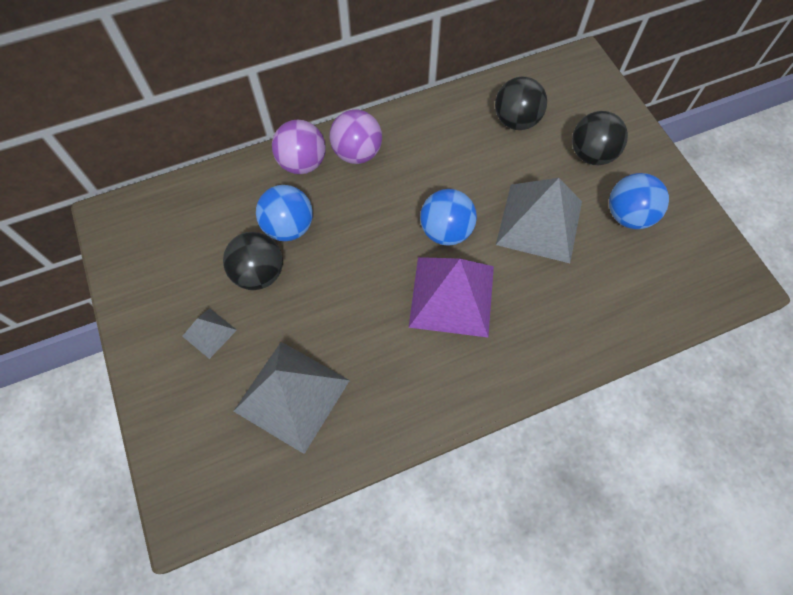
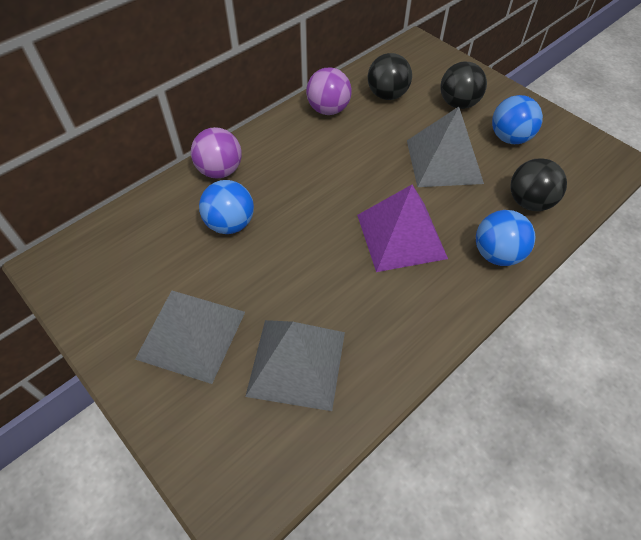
camera: 20 degrees left, 10 degrees down
grey pyramid [182,308,237,359] -> grey pyramid [135,291,245,384], size x2.08
black ball [223,232,283,290] -> black ball moved to [510,158,567,211]
purple ball [330,109,382,164] -> purple ball moved to [306,67,352,115]
blue ball [420,189,477,246] -> blue ball moved to [476,210,535,266]

